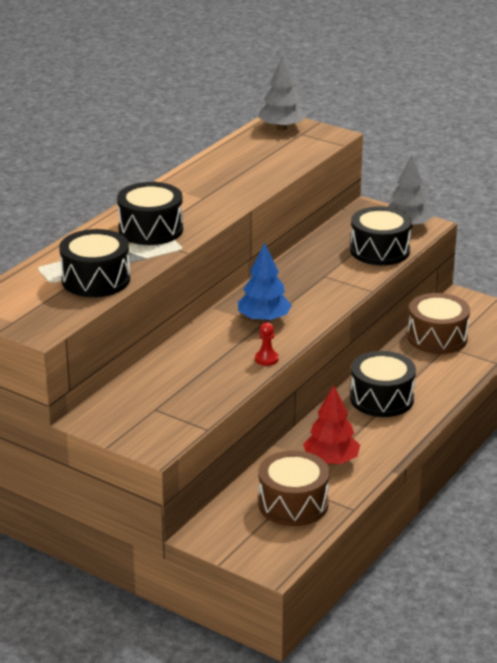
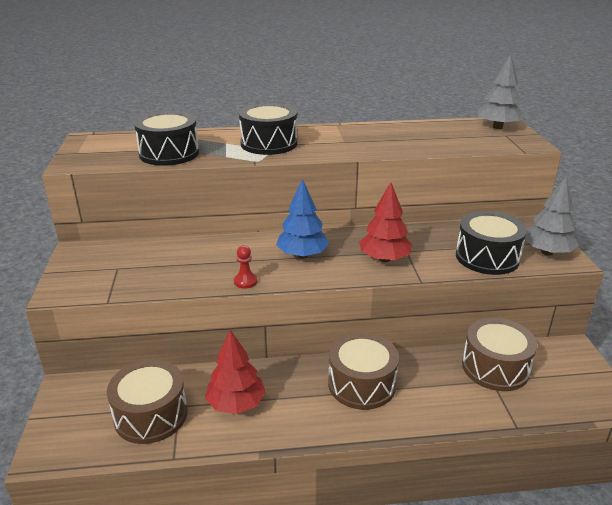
camera: 50 degrees right, 0 degrees up
black drum [350,351,416,417] -> brown drum [328,332,399,410]
none -> red tree [359,182,412,262]

